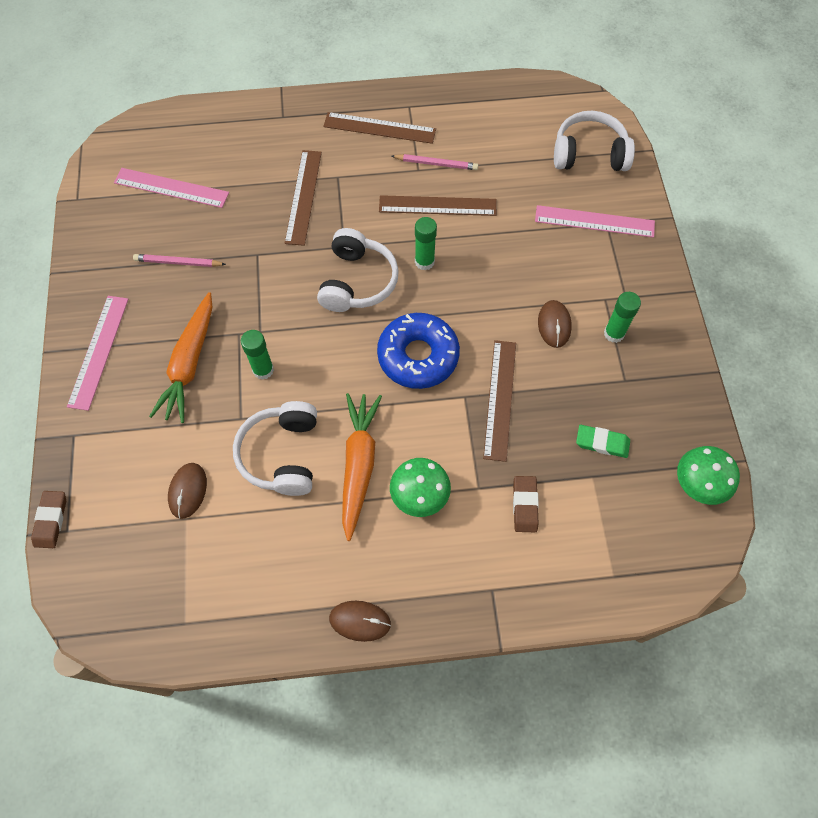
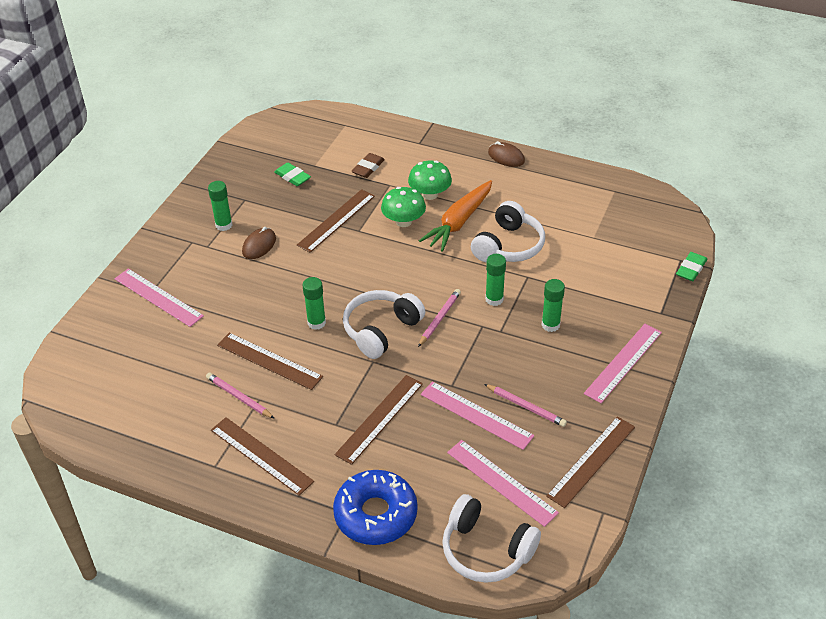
camera: 150 degrees left, 20 degrees down
brown eraser [31,491,66,548] -> green eraser [676,252,707,281]
orange carrot [149,292,212,423] -> green glue stick [541,279,565,332]
brown mouse [168,463,207,519] -> none
blue donut [377,313,460,389] -> blue donut moved to [333,470,418,545]
white headphones [554,111,635,171] -> white headphones moved to [442,494,541,583]
green mushroom [677,446,740,505] -> green mushroom moved to [381,187,426,227]
none -> pink pencil [418,289,461,347]
none -> pink ruler [421,381,534,450]
none -> brown ruler [546,416,635,508]

